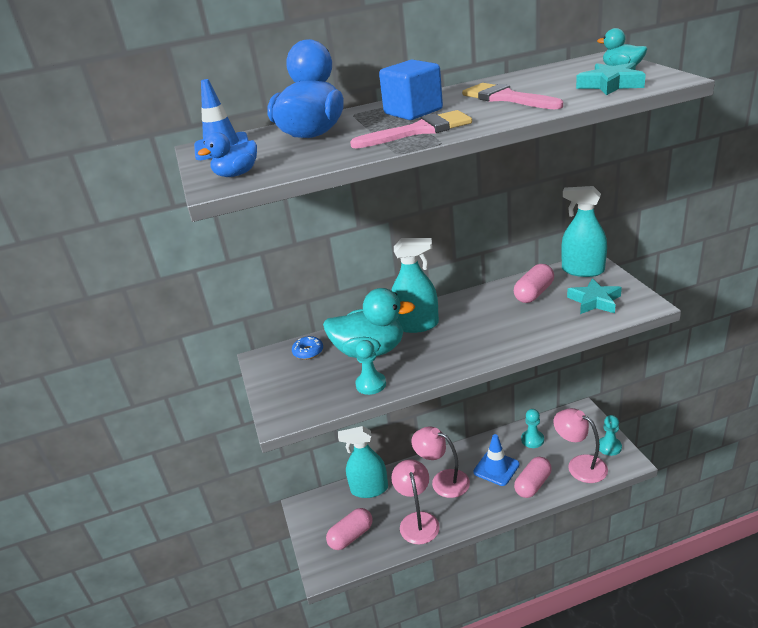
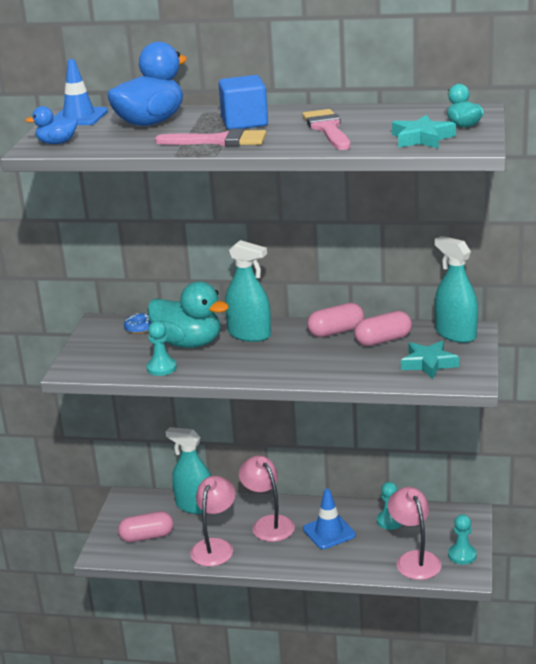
camera: 25 degrees right, 5 degrees down
pink capsule [514,457,552,498] -> pink capsule moved to [307,303,364,337]

